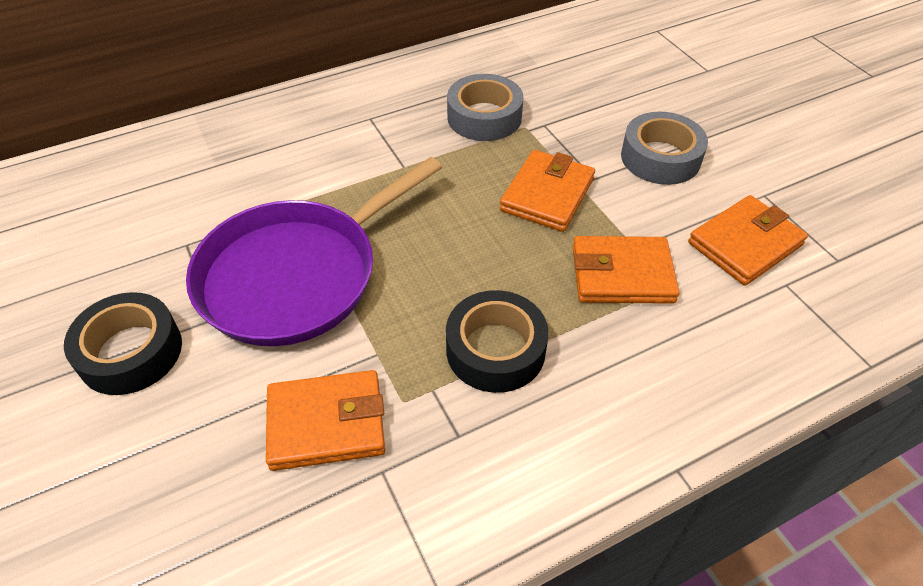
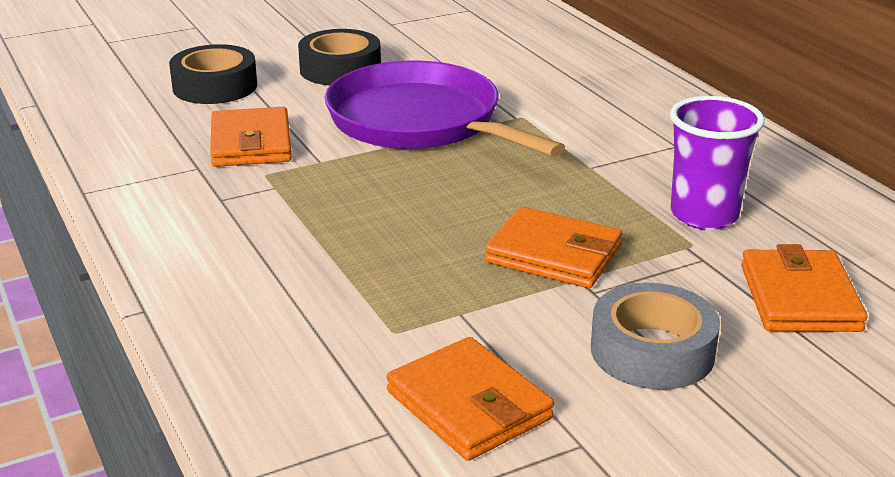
camera: 90 degrees right, 20 degrees down
black tape [446,290,549,393] -> black tape moved to [169,44,257,104]
grey tape [447,74,523,141] -> purple cup [670,96,765,230]
orange wallet [573,236,680,304] -> orange wallet moved to [741,244,867,332]

